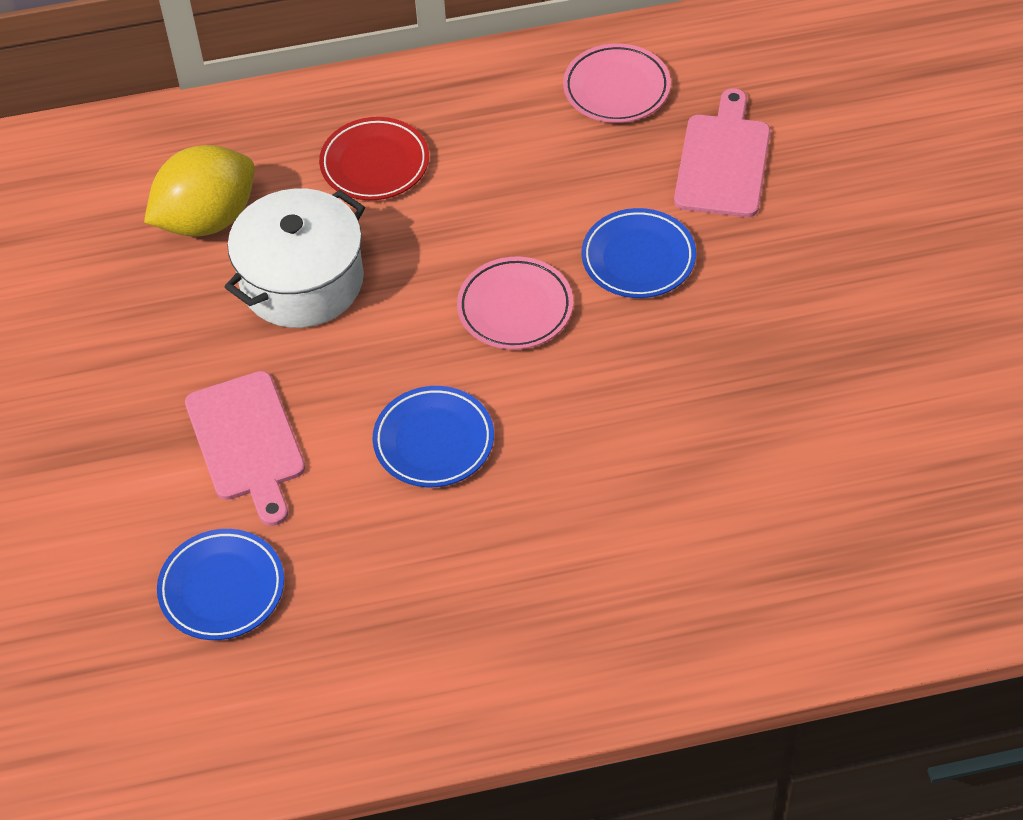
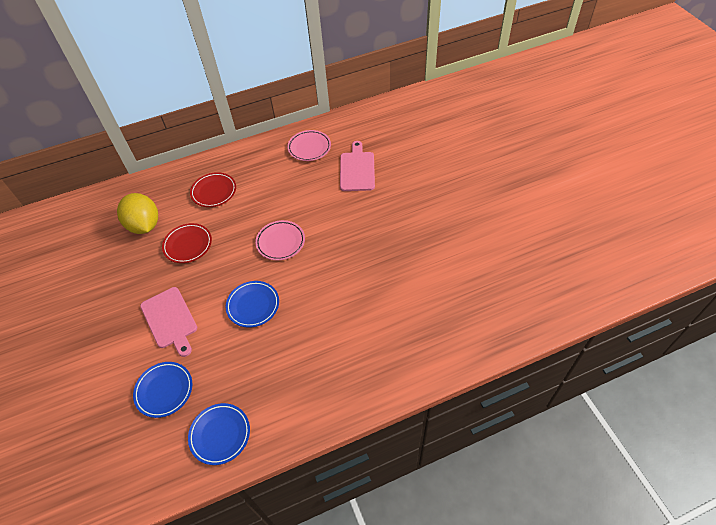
camera: 10 degrees left, 0 degrees up
yellow lemon [144,145,255,237] -> yellow lemon turned 75 degrees counterclockwise [117,193,158,234]
white pot [225,189,365,328] -> red plate [162,223,212,263]
blue plate [581,208,696,298] -> blue plate moved to [188,403,250,465]

